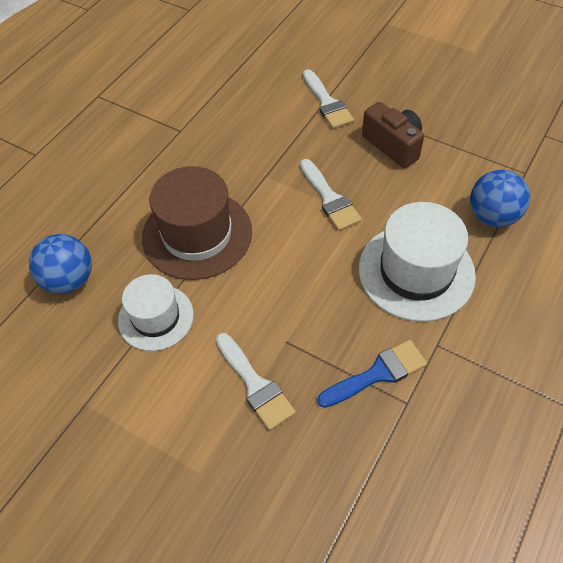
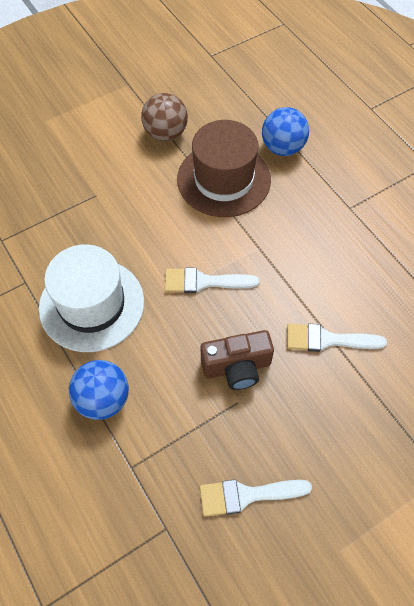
camera: 115 degrees right, 5 degrees up
blue ball [29,234,92,294] -> blue ball moved to [262,107,309,156]
white hat [118,274,194,351] -> brown ball [141,93,188,141]
white brush [216,333,296,430] -> white brush moved to [200,479,312,517]
blue brush [317,340,427,408] -> none

